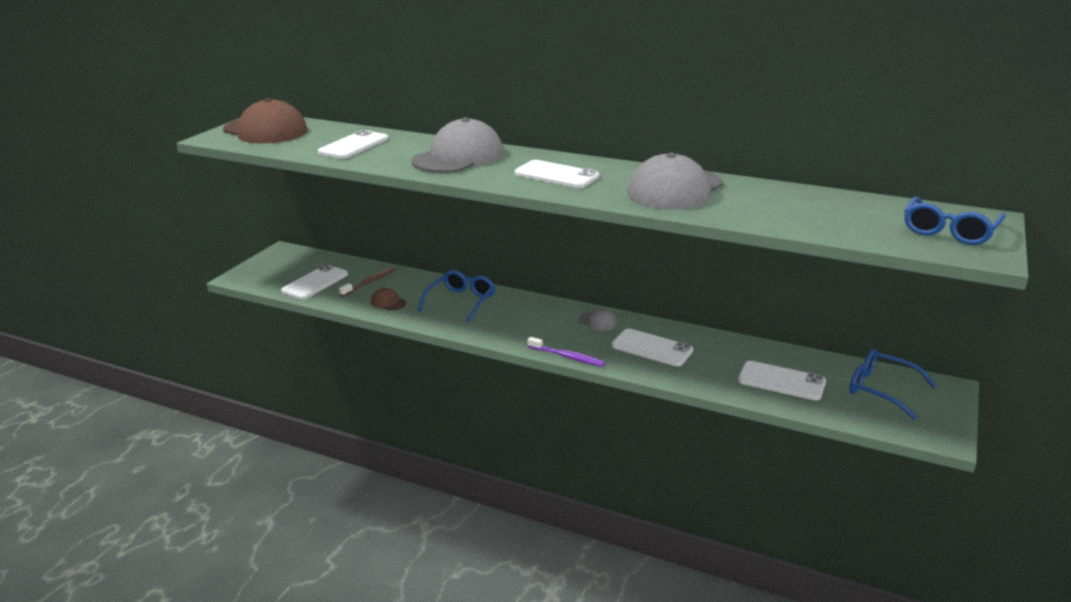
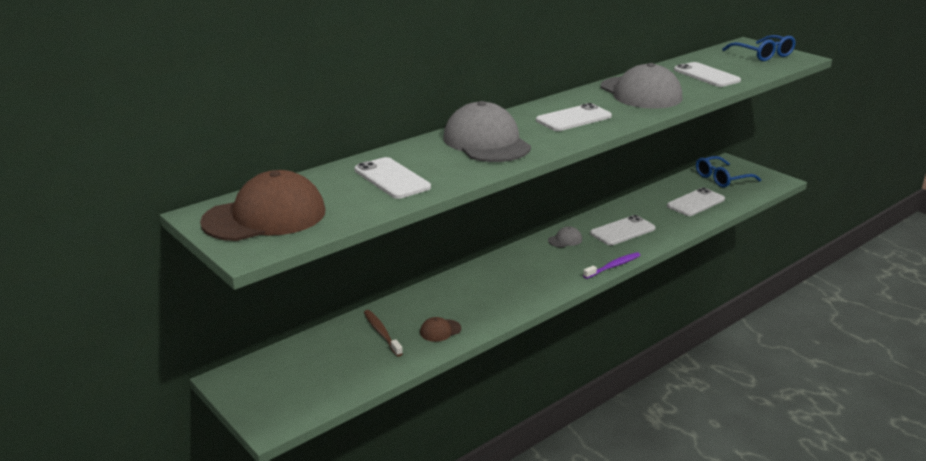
camera: 65 degrees left, 0 degrees up
white phone [281,264,348,300] -> white phone moved to [674,62,741,87]
blue glasses [418,270,495,323] -> none

